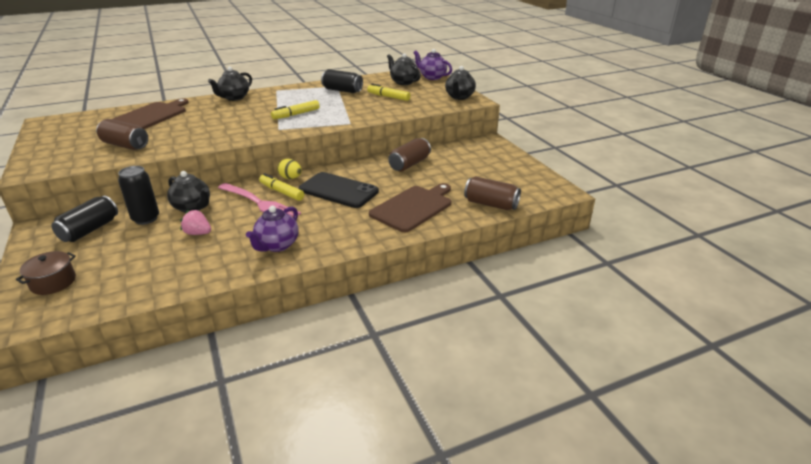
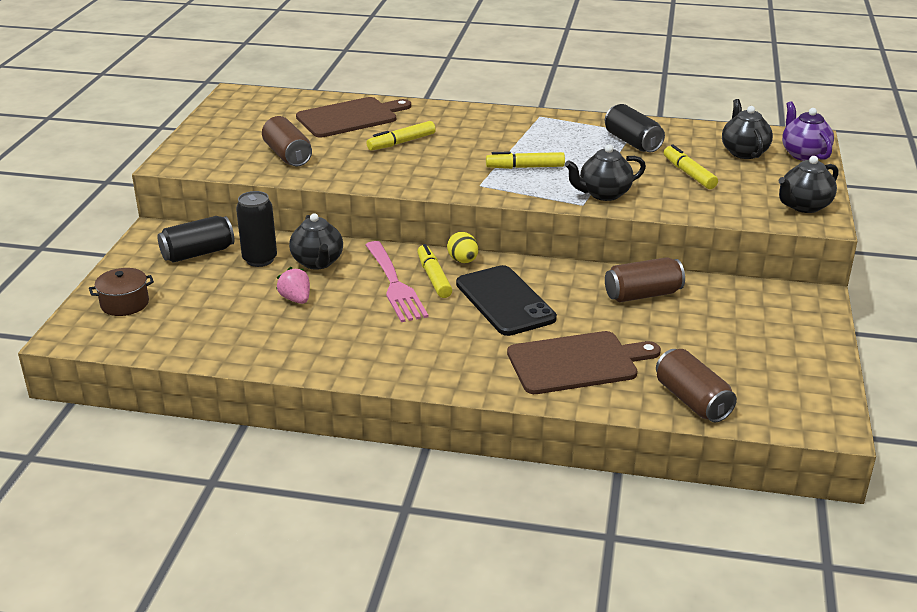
camera: 35 degrees right, 0 degrees up
black teapot [208,67,252,101] -> black teapot moved to [565,144,646,201]
purple teapot [246,206,299,252] -> none
none -> yellow marker [367,121,436,151]

